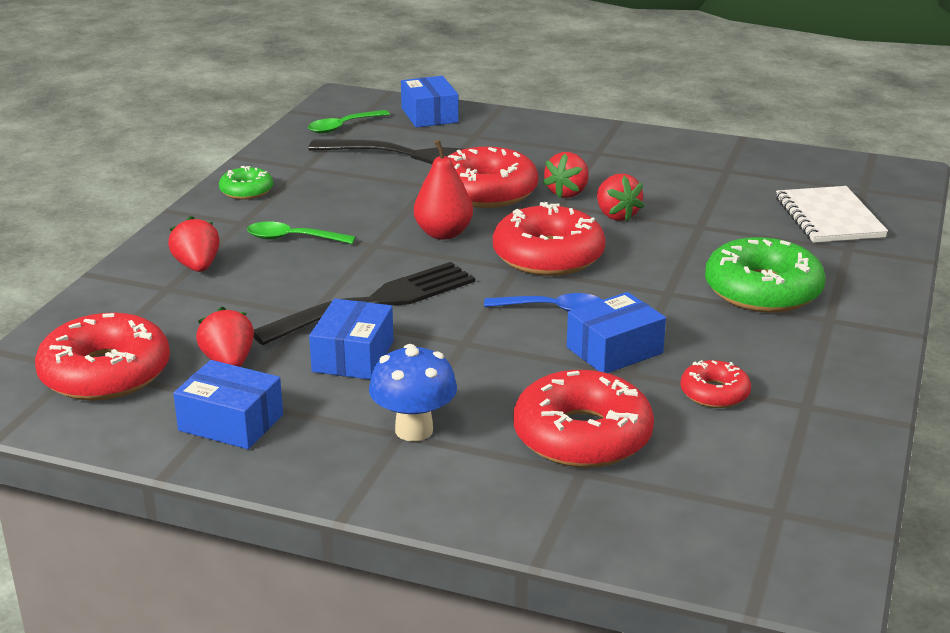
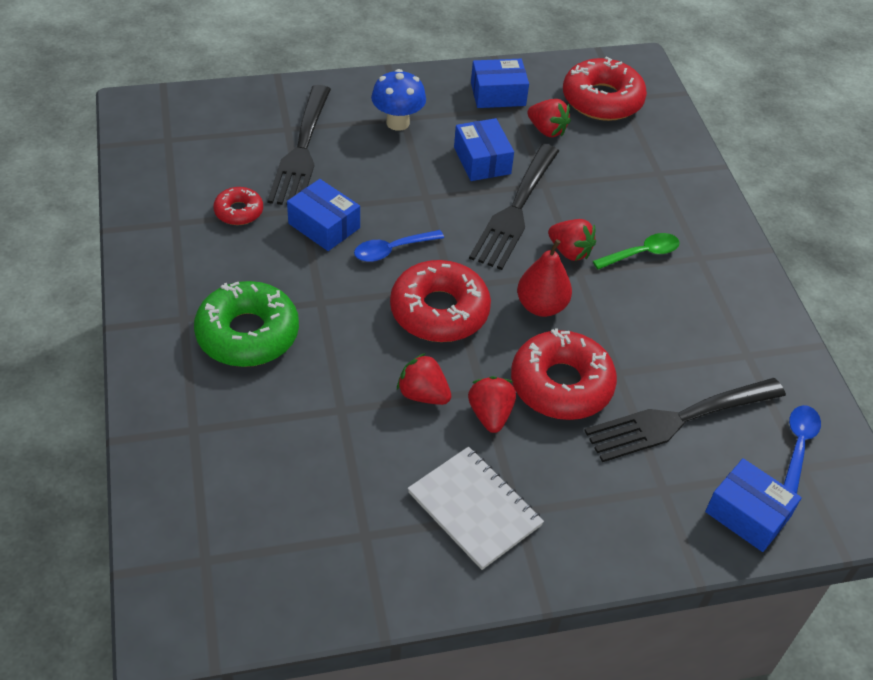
camera: 145 degrees right, 20 degrees up
red strawberry [168,216,220,272] -> red strawberry moved to [548,219,596,261]
green donut [219,166,273,200] -> none
green spoon [308,110,390,134] -> blue spoon [784,405,821,494]
red donut [513,370,654,468] -> black fork [267,85,331,205]
blue box [567,292,666,373] -> blue box turned 75 degrees counterclockwise [287,179,360,251]
white notebook [776,186,888,243] -> white notebook moved to [408,446,544,570]

